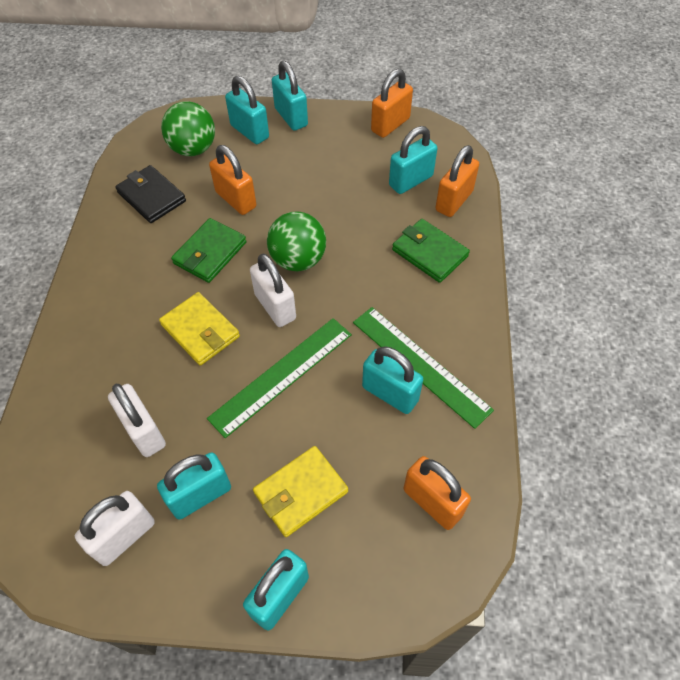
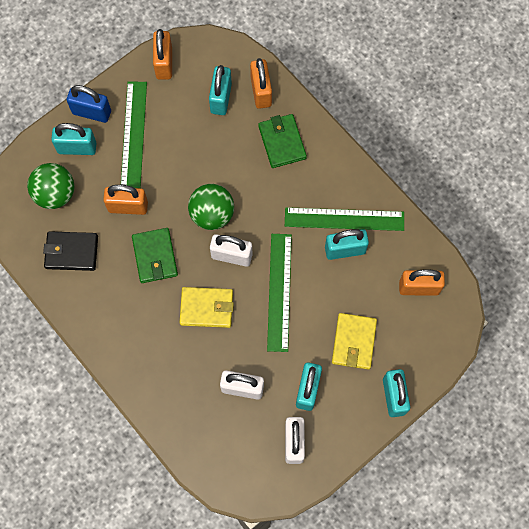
camera: 45 degrees left, 15 degrees up
turquoise padlock [272,61,308,131] -> blue padlock [67,85,111,123]
green wallet [392,219,470,283] -> green wallet turned 75 degrees clockwise [258,114,307,168]
none -> green ruler [121,81,147,188]

